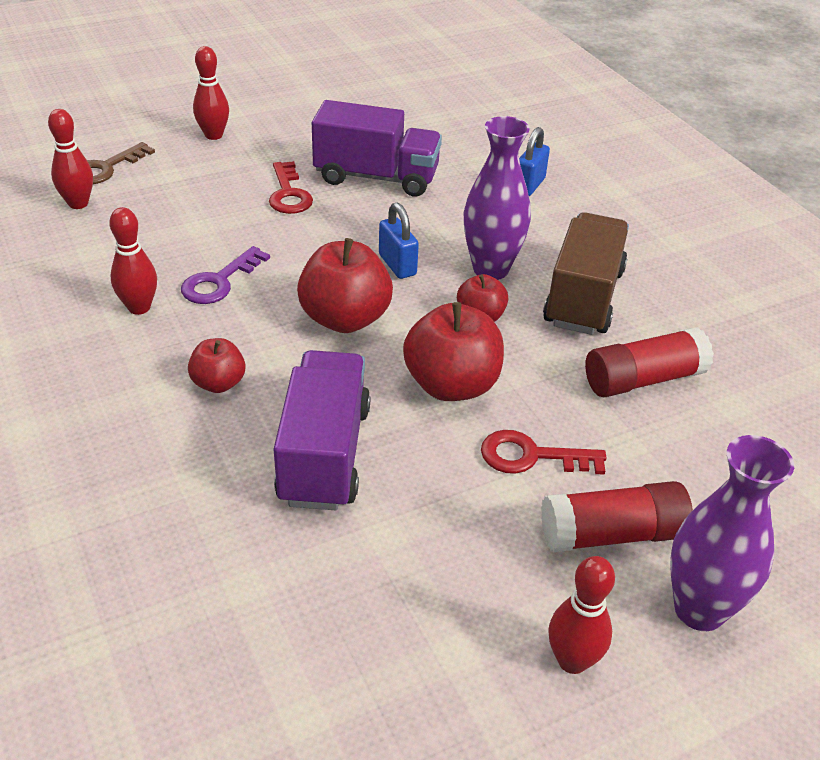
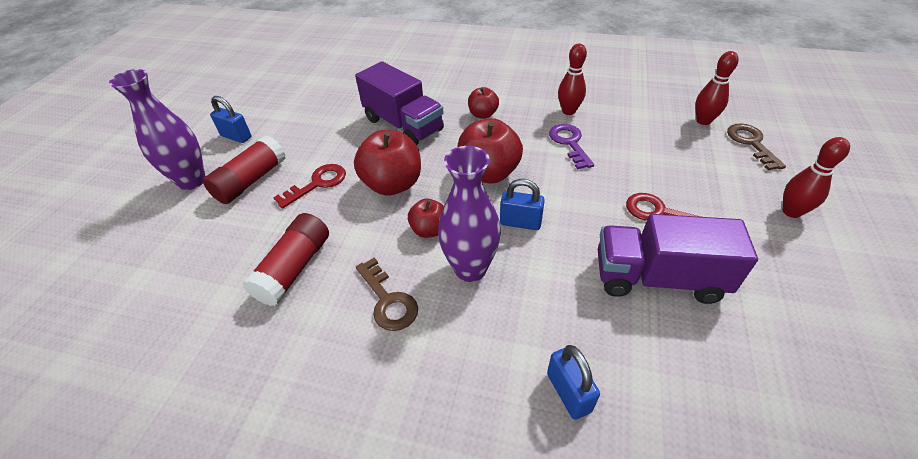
camera: 135 degrees right, 5 degrees up
purple truck [312,100,442,196] -> purple truck turned 45 degrees clockwise [598,214,758,304]
brown truck [543,212,629,335] -> brown key [356,258,418,331]
red bowling pin [548,556,615,674] -> blue padlock [210,96,251,143]

